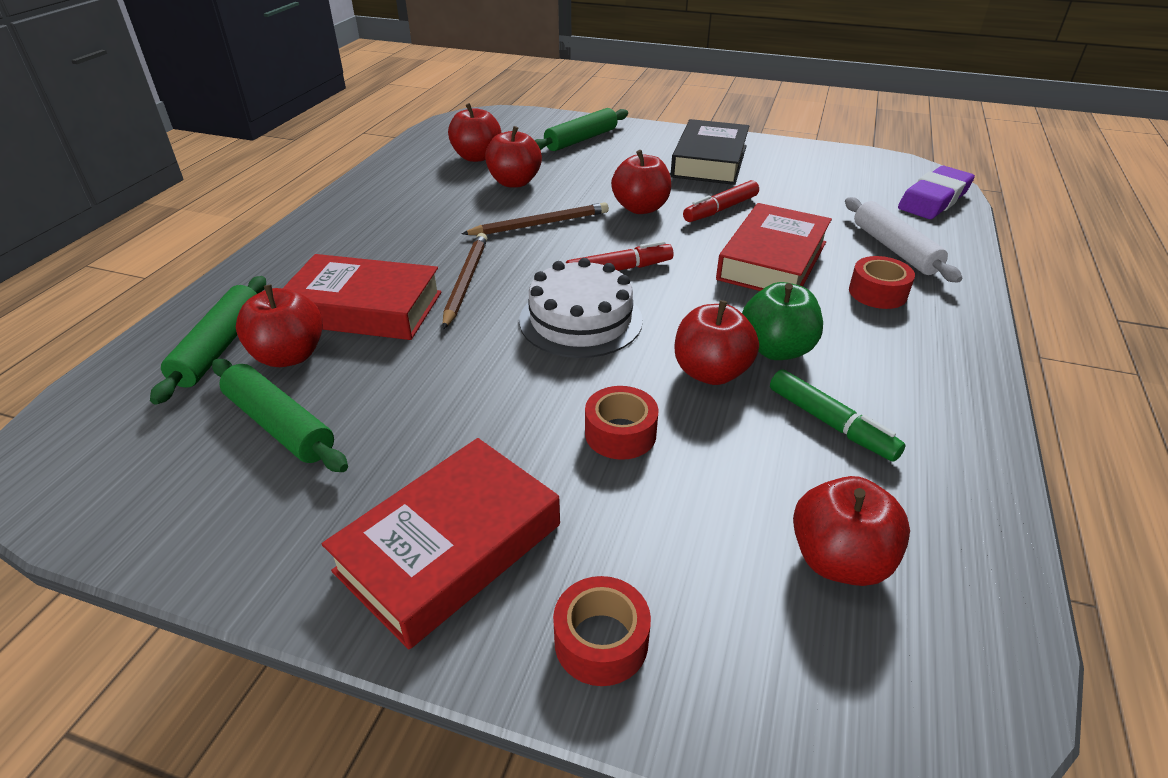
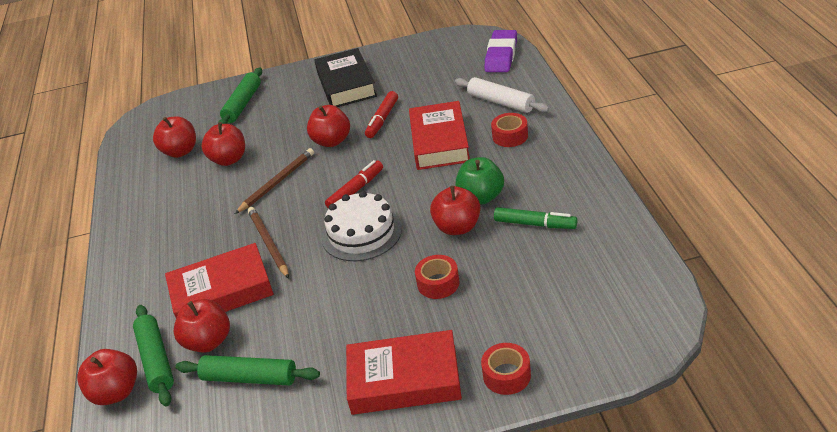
camera: 25 degrees left, 0 degrees up
red book [322,438,560,649] -> red book turned 75 degrees clockwise [346,330,462,415]
red apple [793,476,910,586] -> red apple moved to [77,349,137,405]

